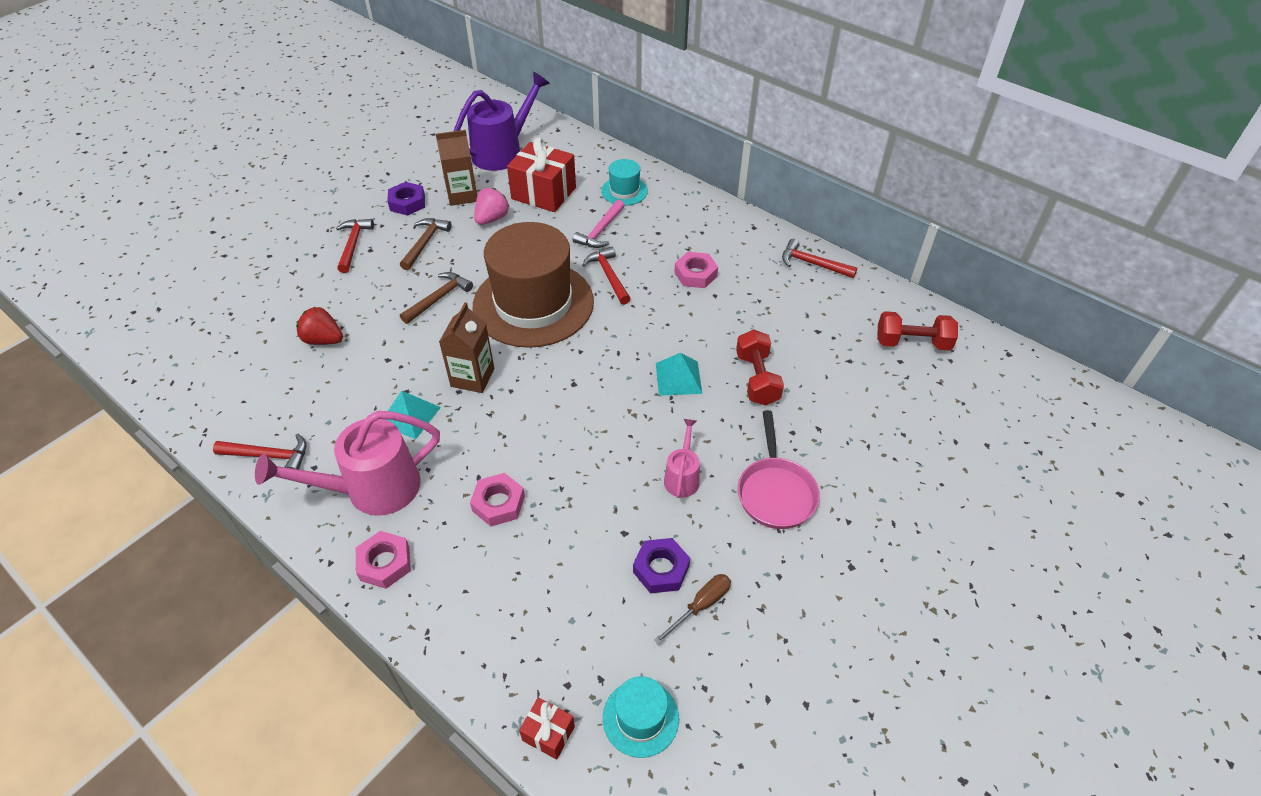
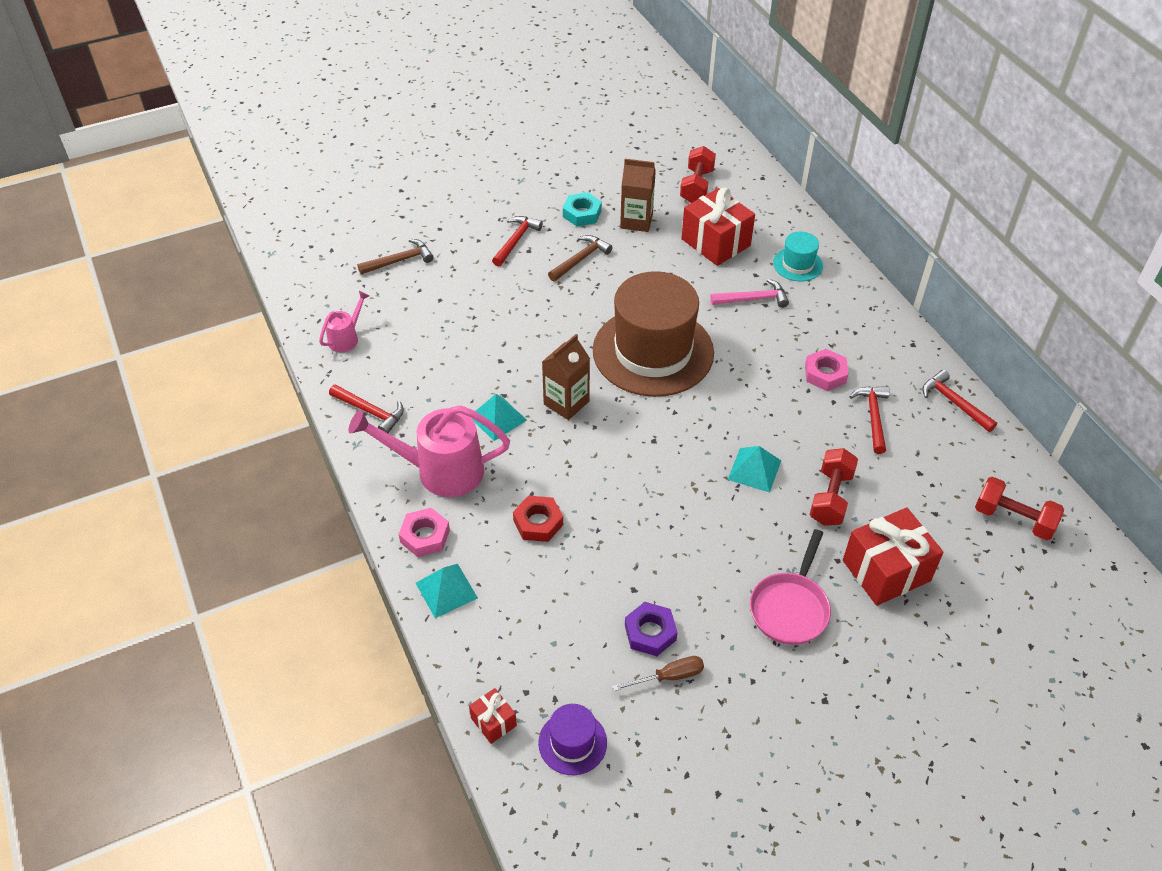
camera: 25 degrees right, 0 degrees up
red strawberry [296,307,343,345] -> none
purple nut [387,182,425,216] -> turquoise nut [563,192,602,226]
brown hammer [400,272,473,324] -> brown hammer moved to [357,239,434,274]
purple watering can [454,71,550,171] -> red dumbbell [680,146,716,203]
pink nut [470,473,525,526] -> red nut [513,496,563,542]
pink strawberry [474,188,510,225] -> none
pink hammer [573,200,625,248] -> pink hammer turned 150 degrees counterclockwise [710,279,789,308]
red hammer [582,247,631,305] -> red hammer moved to [849,386,890,454]
turquoise hat [603,676,679,758] -> purple hat [538,704,607,775]
pink watering can [664,419,700,498] -> pink watering can moved to [319,291,369,352]
none -> turquoise pyramid [416,564,478,618]
none -> red gift [843,507,943,606]

